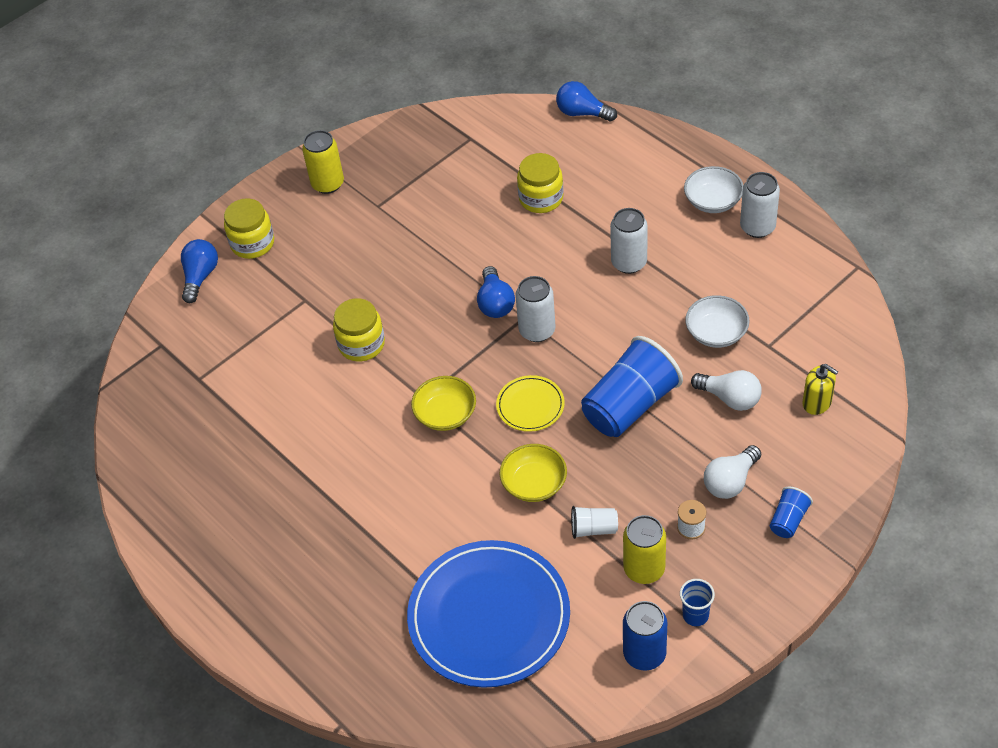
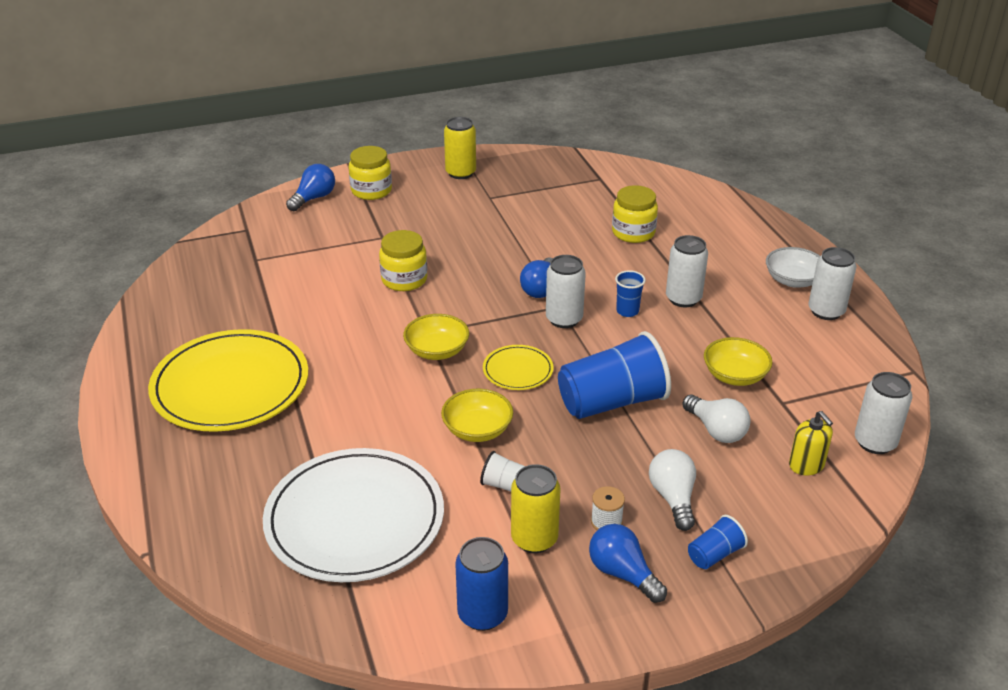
camera: 20 degrees right, 15 degrees down
blue plate [407,540,570,688] -> white plate [263,448,444,582]
blue light bulb [556,81,617,122] -> blue light bulb moved to [589,524,667,603]
blue cup [680,579,715,626] -> blue cup moved to [615,270,646,317]
white bowl [685,295,749,348] -> yellow bowl [704,337,773,386]
white light bulb [704,445,761,499] -> white light bulb turned 105 degrees clockwise [649,449,696,531]
none -> yellow plate [148,329,308,432]
none -> white can [855,372,912,454]

